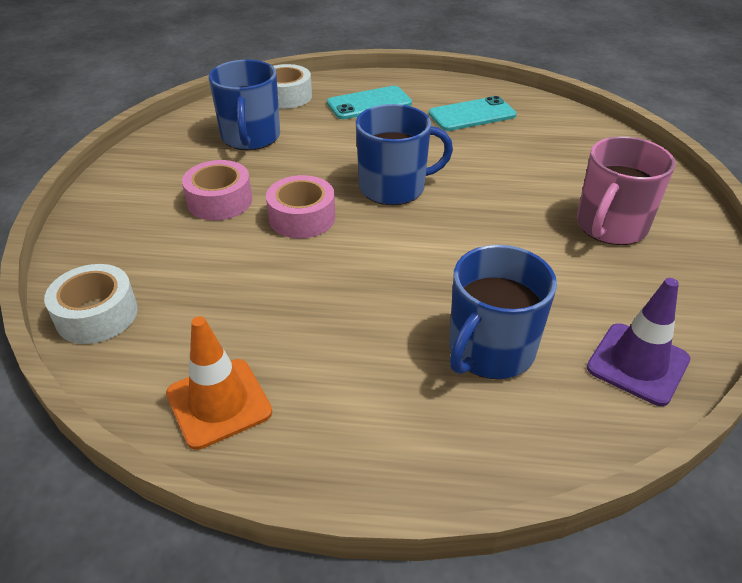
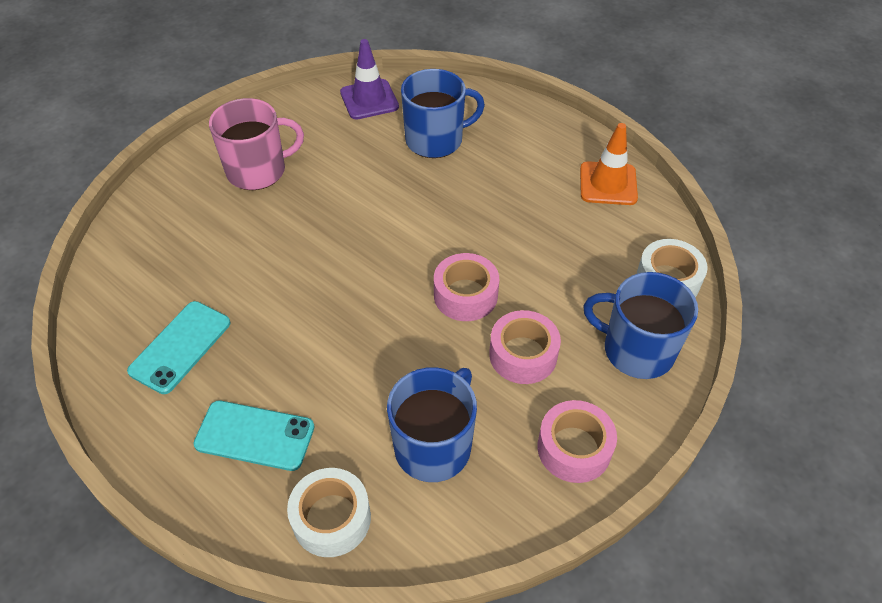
camera: 145 degrees left, 10 degrees up
blue mug [356,104,453,205] -> blue mug moved to [584,272,698,379]
turquoise phone [429,96,517,131] -> turquoise phone turned 75 degrees counterclockwise [127,301,231,394]
none -> pink tape [537,400,617,483]

